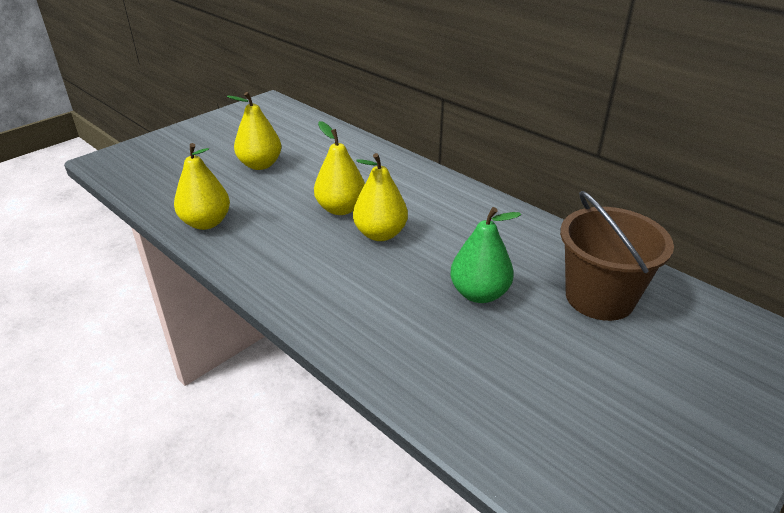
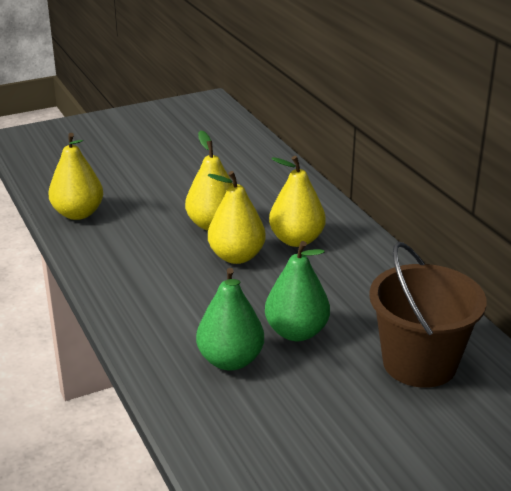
camera: 20 degrees right, 5 degrees down
yellow pear [227,92,281,170] -> yellow pear moved to [269,156,326,247]
none -> green pear [196,268,264,371]

